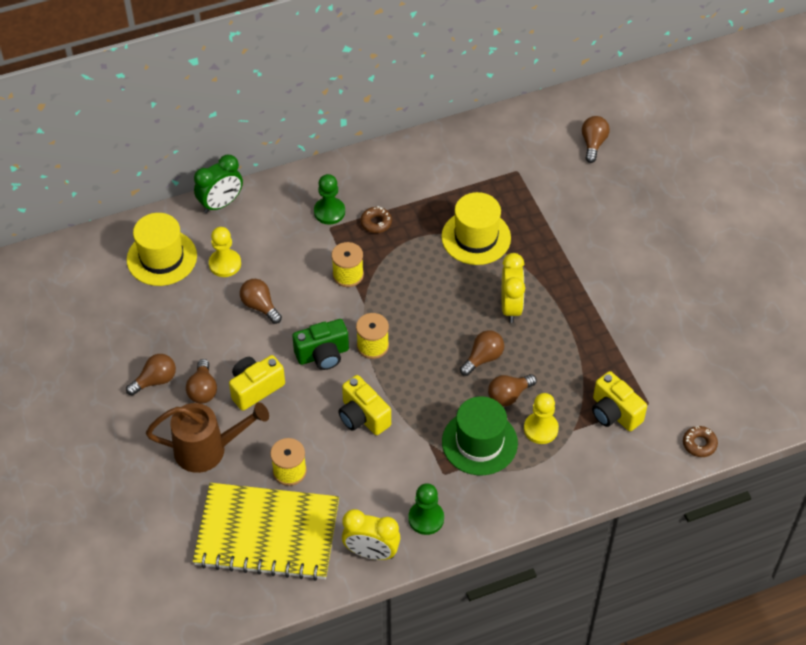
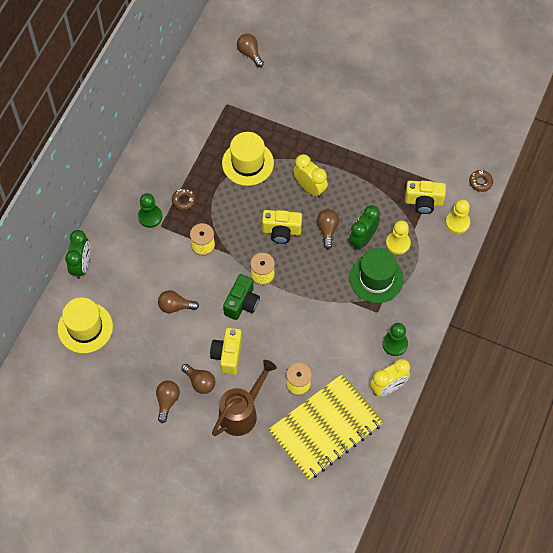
camera: 45 degrees left, 10 degrees up
yellow pawn [209,227,241,277] -> yellow pawn moved to [446,199,470,234]
yellow camera [338,375,391,435] -> yellow camera moved to [262,210,302,244]
brown light bulb [488,374,537,406] -> green clock [349,205,380,251]

